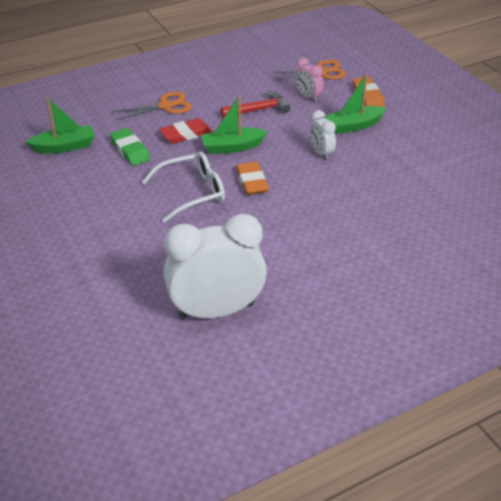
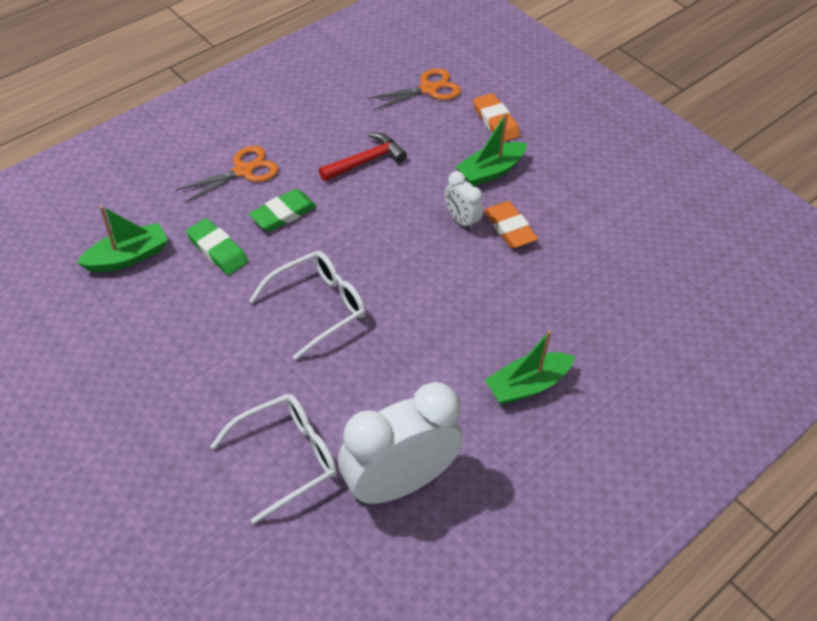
camera: 15 degrees left, 10 degrees up
red eraser [159,118,212,144] -> green eraser [249,189,317,232]
green boat [200,95,267,154] -> green boat moved to [485,330,575,405]
orange eraser [236,162,269,195] -> orange eraser moved to [483,201,538,248]
pink clock [294,58,324,102] -> none
none -> white glasses [210,394,337,524]

